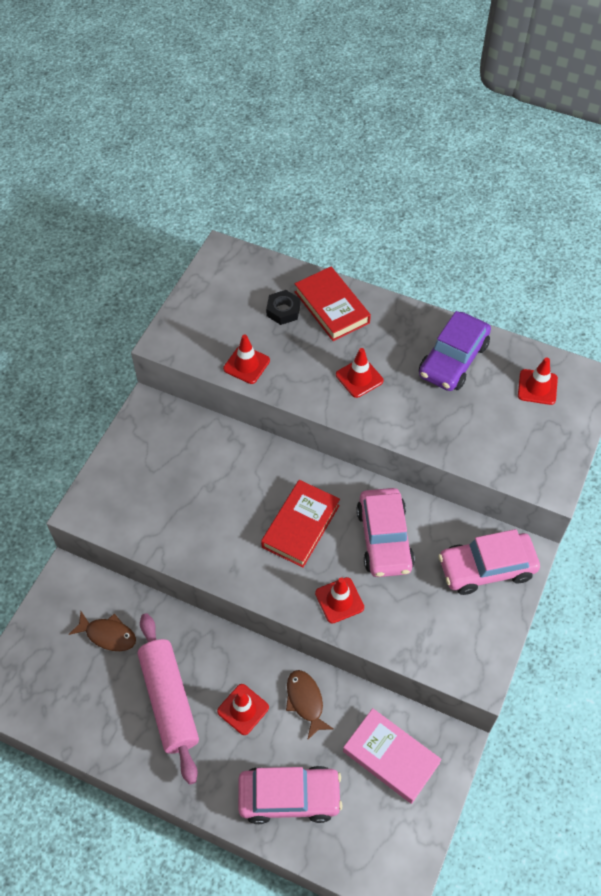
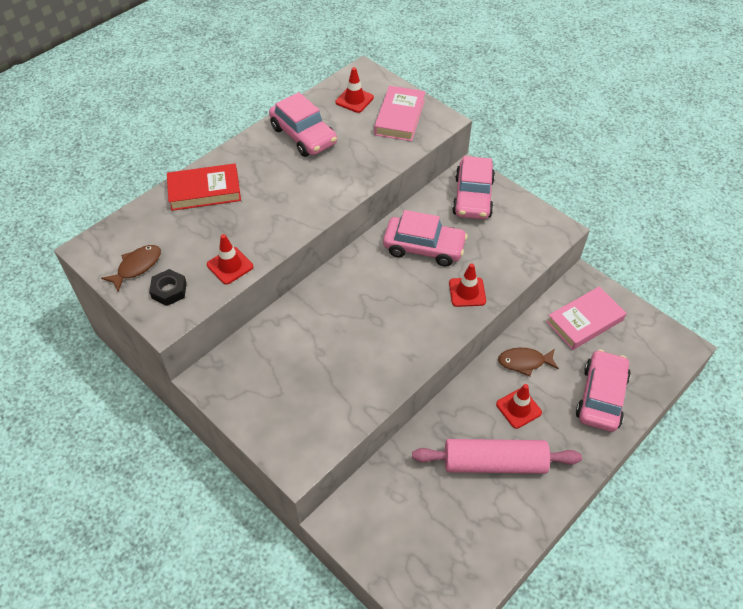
camera: 70 degrees left, 5 degrees down
brown fish [69,612,136,651] -> brown fish moved to [101,245,161,292]
red book [261,480,340,568] -> none
black nut [266,290,300,325] -> black nut moved to [149,269,187,306]
red traffic cone [336,348,384,398] -> none
purple car [419,311,491,391] -> pink car [269,92,337,157]
none -> pink book [374,86,426,141]

